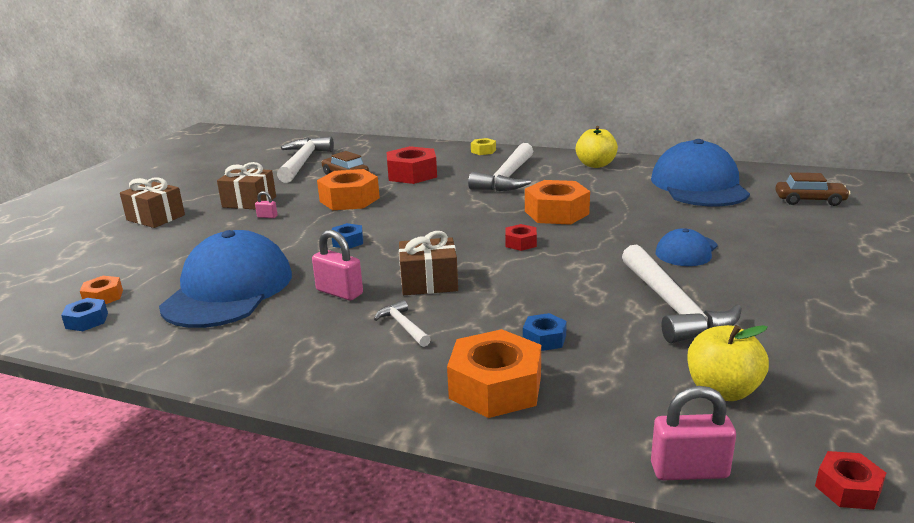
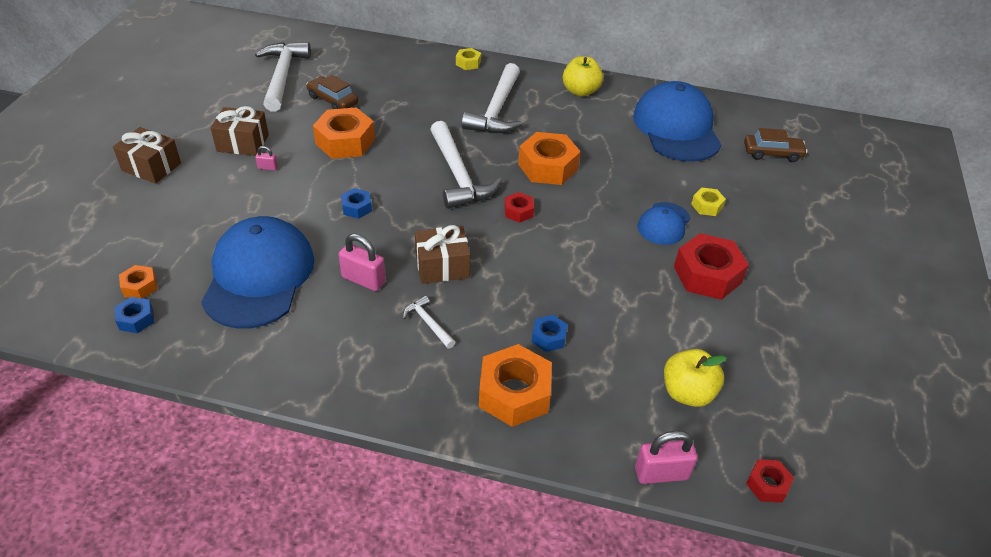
camera: 10 degrees left, 20 degrees up
red nut [386,146,437,184] -> red nut moved to [674,233,749,300]
white hammer [622,245,742,343] -> white hammer moved to [430,121,502,209]
none -> yellow nut [691,187,726,216]

